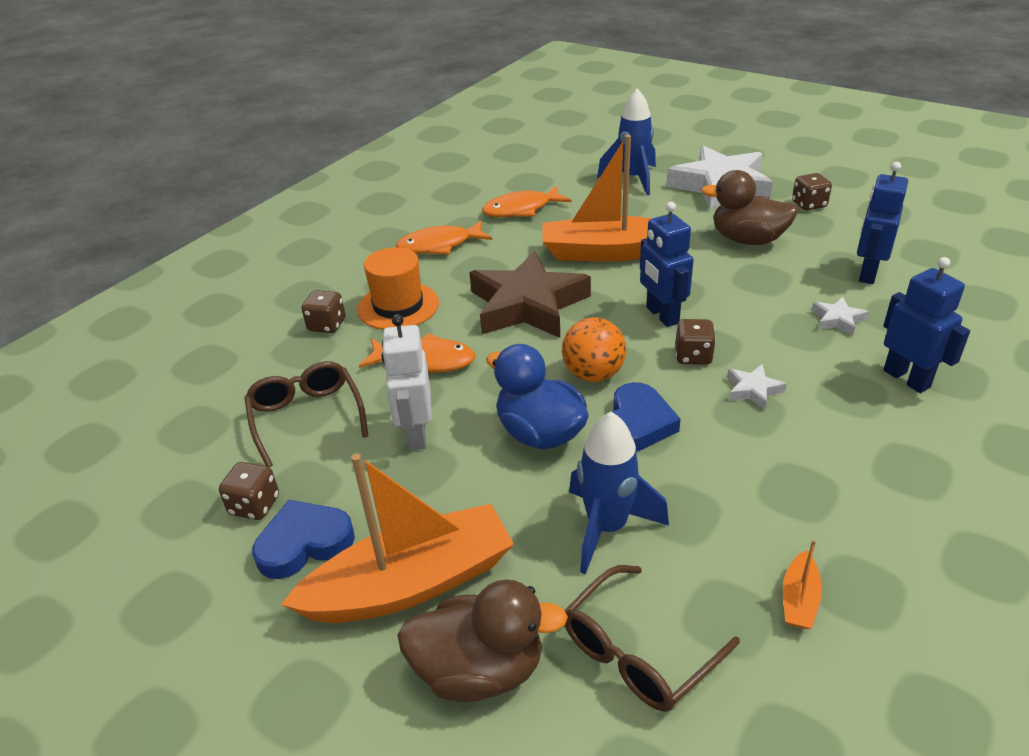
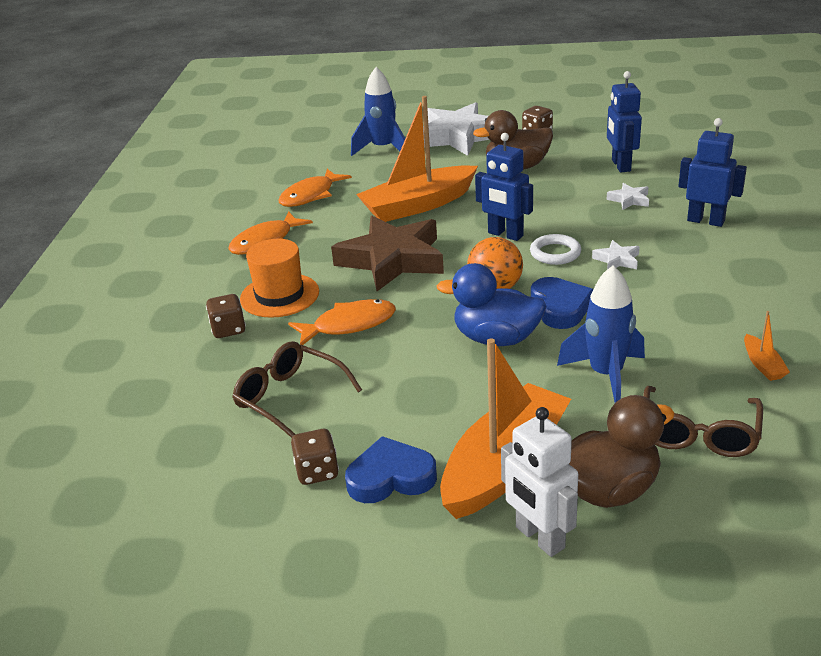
camera: 30 degrees left, 5 degrees down
blue heart [252,500,355,579] -> blue heart turned 45 degrees clockwise [345,436,437,503]
white robot [381,314,432,450] -> white robot moved to [501,407,578,557]
brown dice [675,319,716,365] -> white ring [530,234,581,265]

